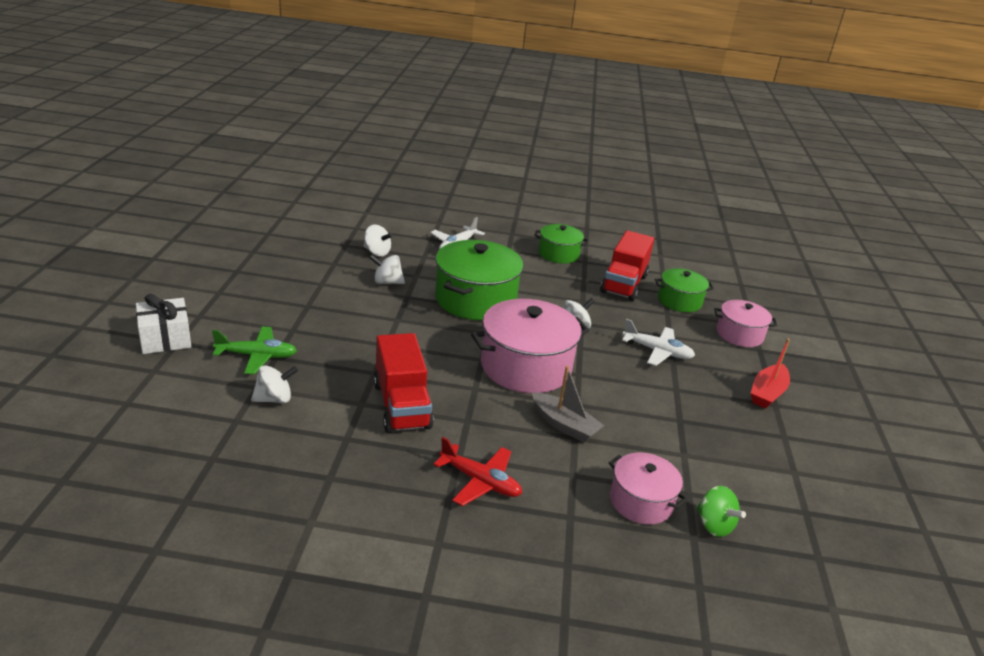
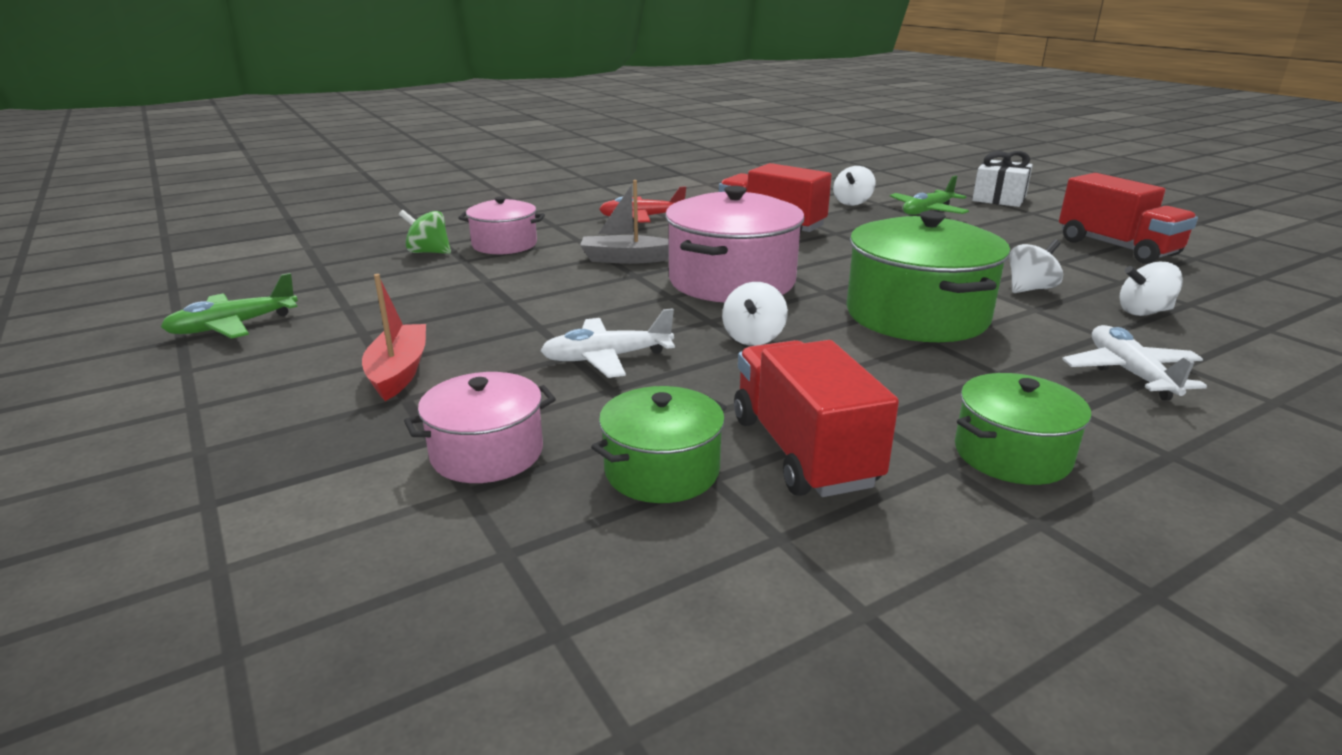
camera: 145 degrees right, 5 degrees down
none -> green plane [161,273,298,339]
none -> red truck [1059,173,1198,264]

